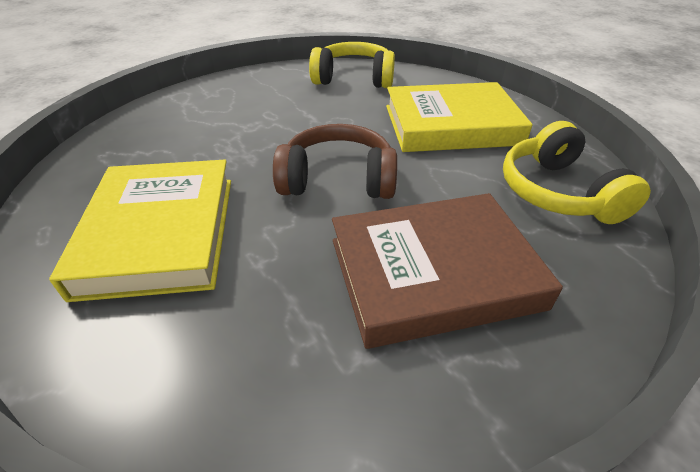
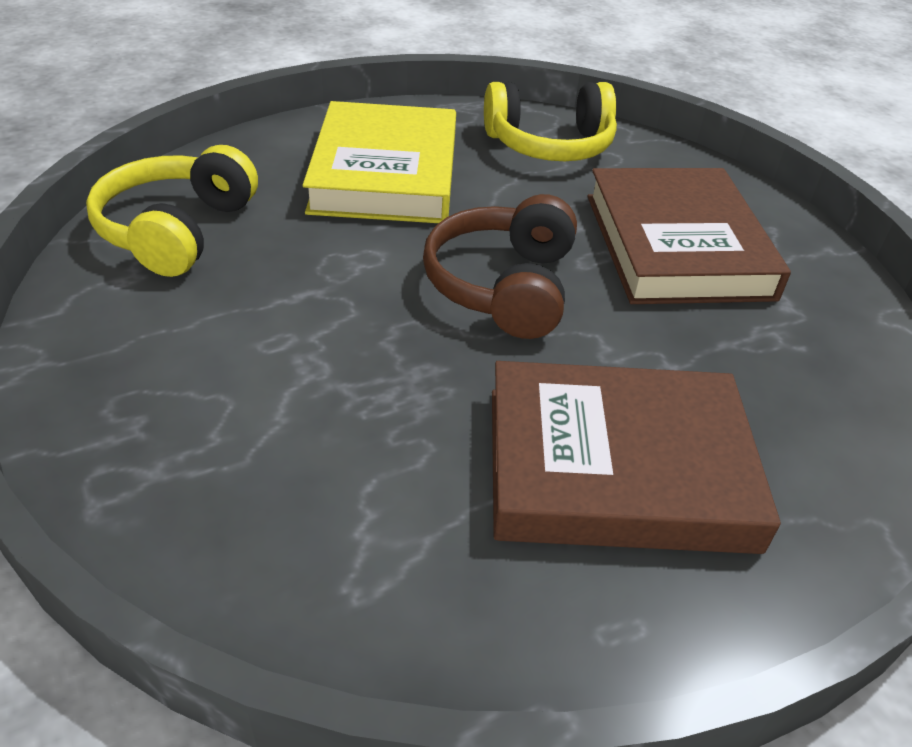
camera: 85 degrees left, 0 degrees up
yellow book [49,160,231,302] -> brown book [492,361,781,554]

